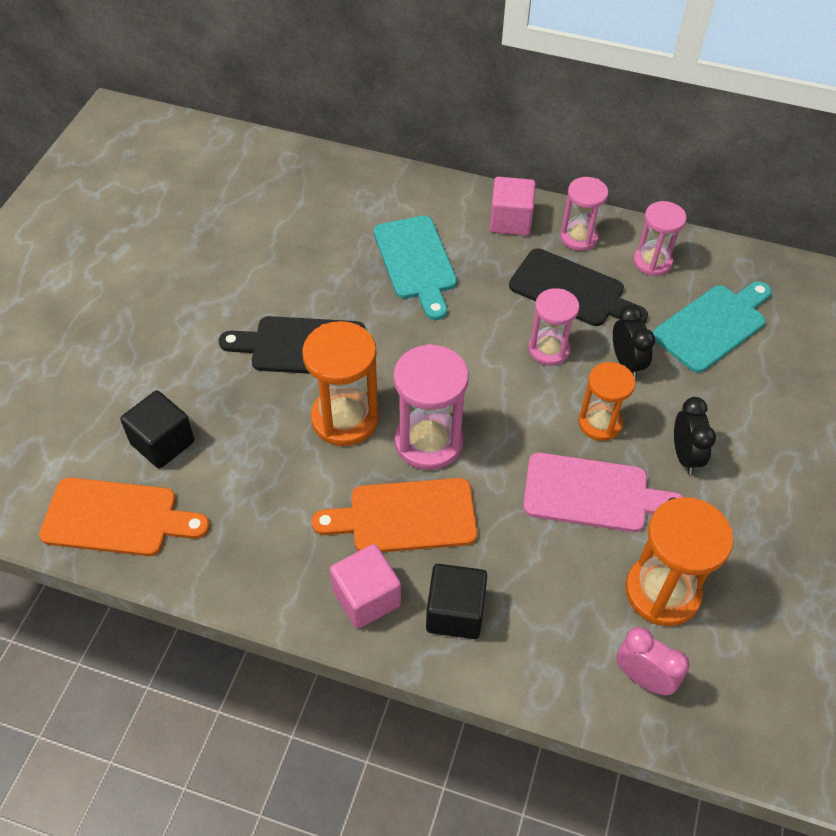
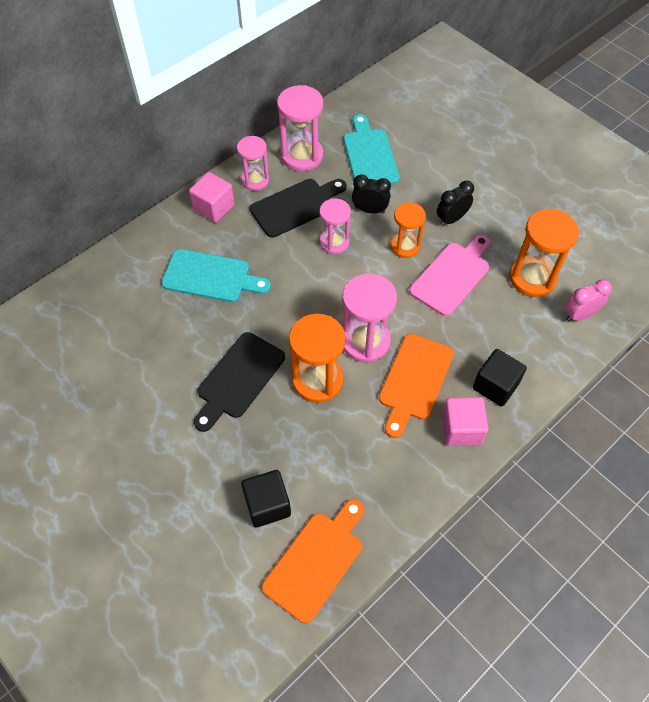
camera: 60 degrees left, 5 degrees up
pink hourglass [633,201,686,276] -> pink hourglass [277,85,323,171], size x1.54
black clock [674,397,716,475] -> black clock turned 60 degrees counterclockwise [437,181,474,226]

